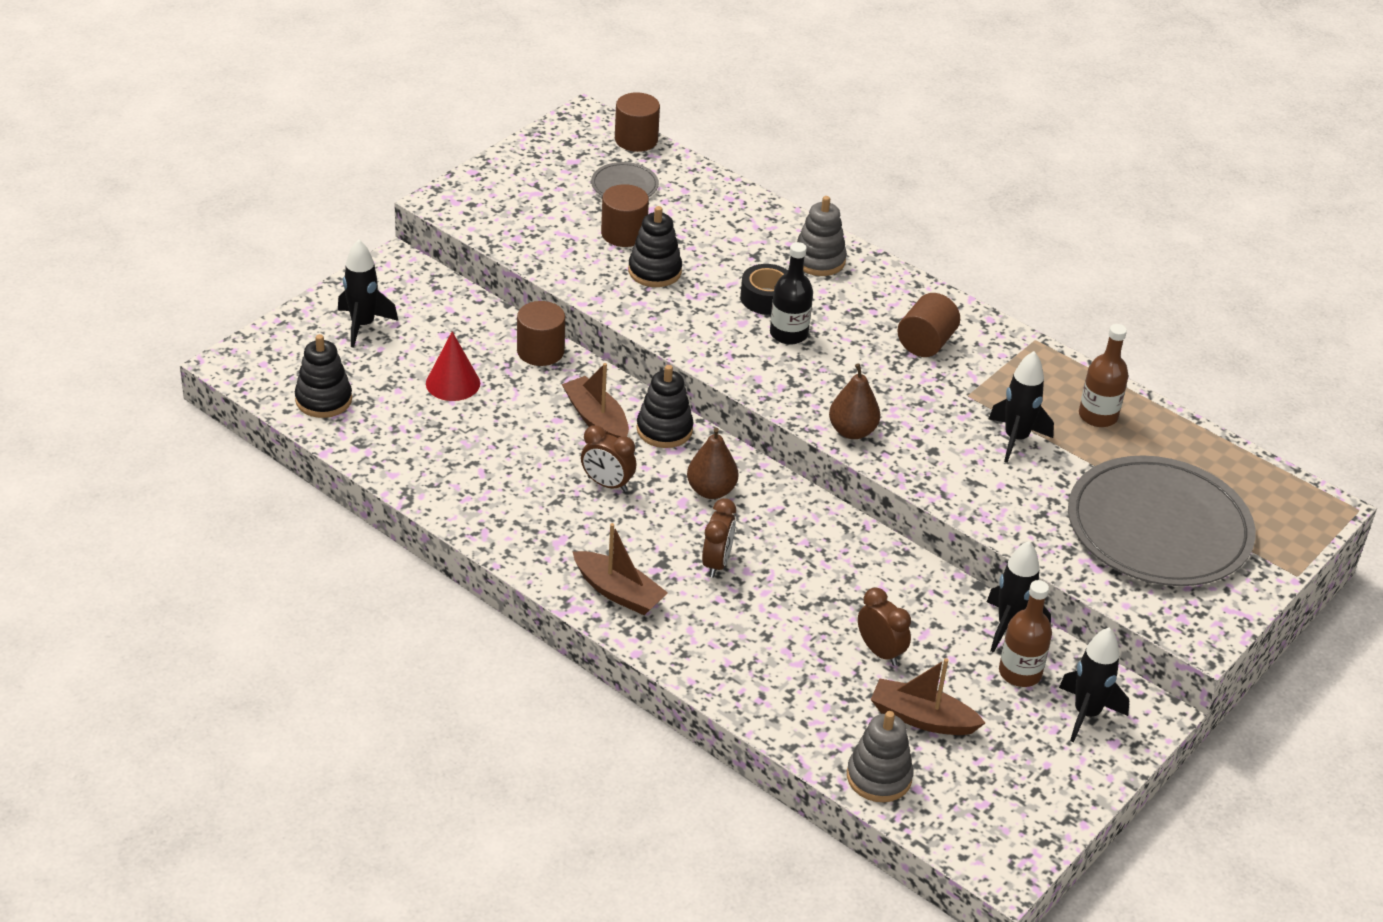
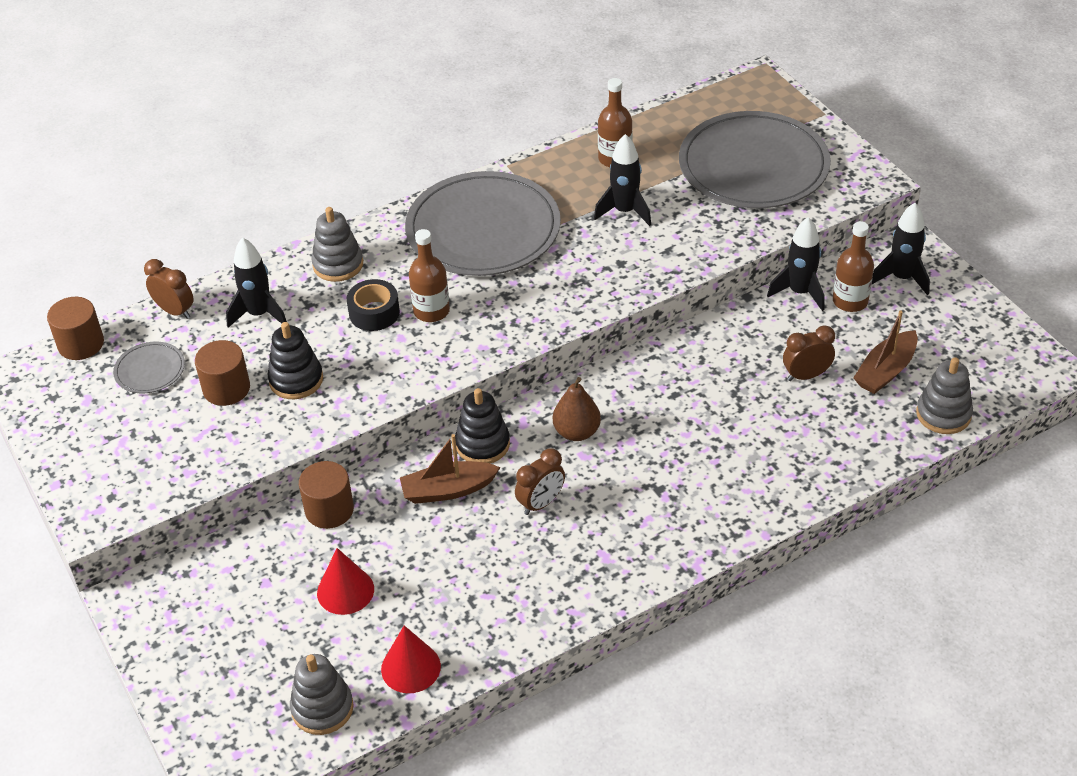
camera: 65 degrees left, 5 degrees up
black stacking toy [295,334,352,418] -> grey stacking toy [290,654,354,735]
black rocket [338,239,398,348] -> black rocket moved to [226,237,287,328]
brown boat [572,523,668,615] -> none
brown clock [702,498,736,578] -> brown clock moved to [144,259,194,319]
black bottle [770,242,813,344] -> brown bottle [409,229,450,322]
brown pear [829,364,881,439] -> none
brown cylinder [897,293,960,357] -> grey plate [405,171,561,276]
none -> red cone [381,626,441,693]

